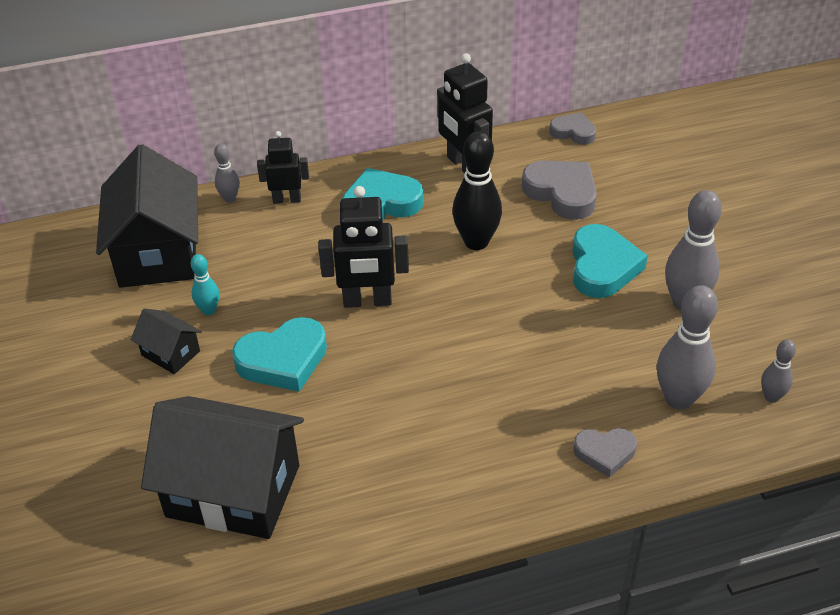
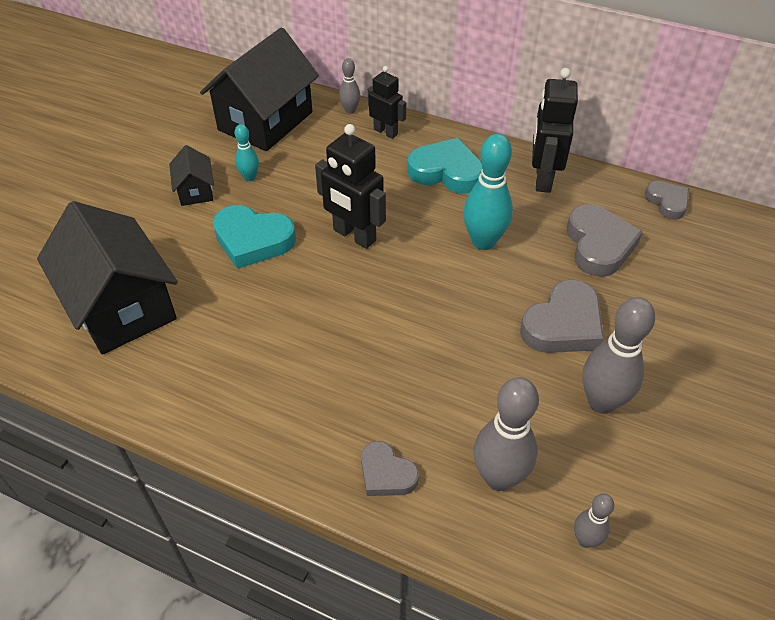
camera: 40 degrees right, 5 degrees up
black bowling pin [452,131,502,250] -> turquoise bowling pin [463,134,513,250]
turquoise heart [572,224,648,298] -> grey heart [520,279,604,353]

